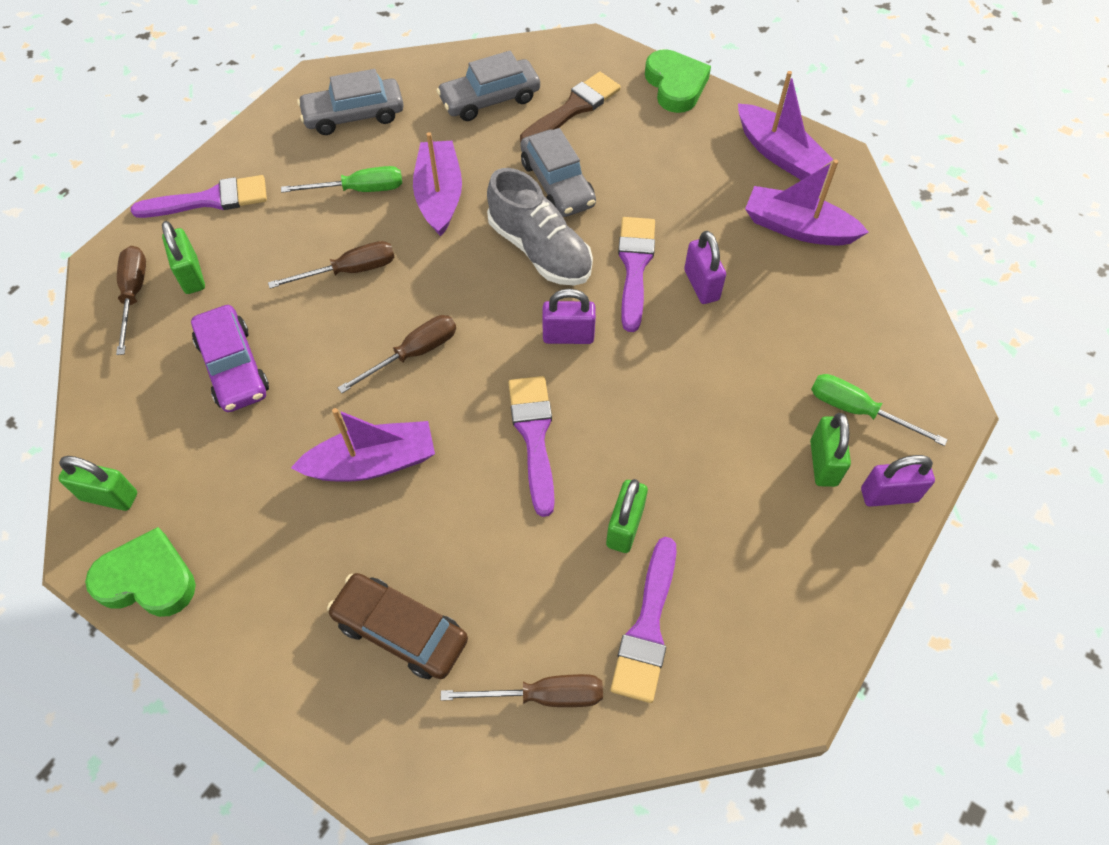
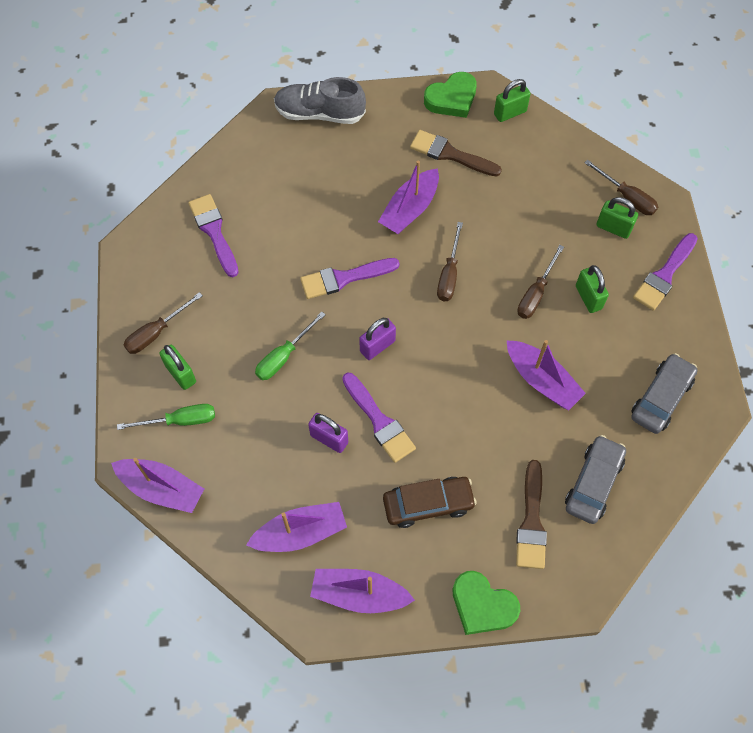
camera: 140 degrees right, 5 degrees up
purple car [191,305,269,412] -> none
green screwdriver [281,166,402,193] -> green screwdriver moved to [255,312,326,380]
brown car [327,573,468,679] -> brown car moved to [383,477,477,528]
brown screwdriver [441,674,603,707] -> brown screwdriver moved to [124,292,203,354]
grey shoe [487,168,593,286] -> grey shoe moved to [274,77,366,124]
purple brush [508,376,555,517] -> purple brush turned 120 degrees clockwise [300,258,400,299]
grey car [520,128,596,217] -> none
green padlock [606,479,648,553] -> green padlock moved to [576,265,609,313]
purple padlock [861,455,935,507] -> none
none -> purple boat [111,458,204,513]
none -> brown brush [410,130,502,177]

